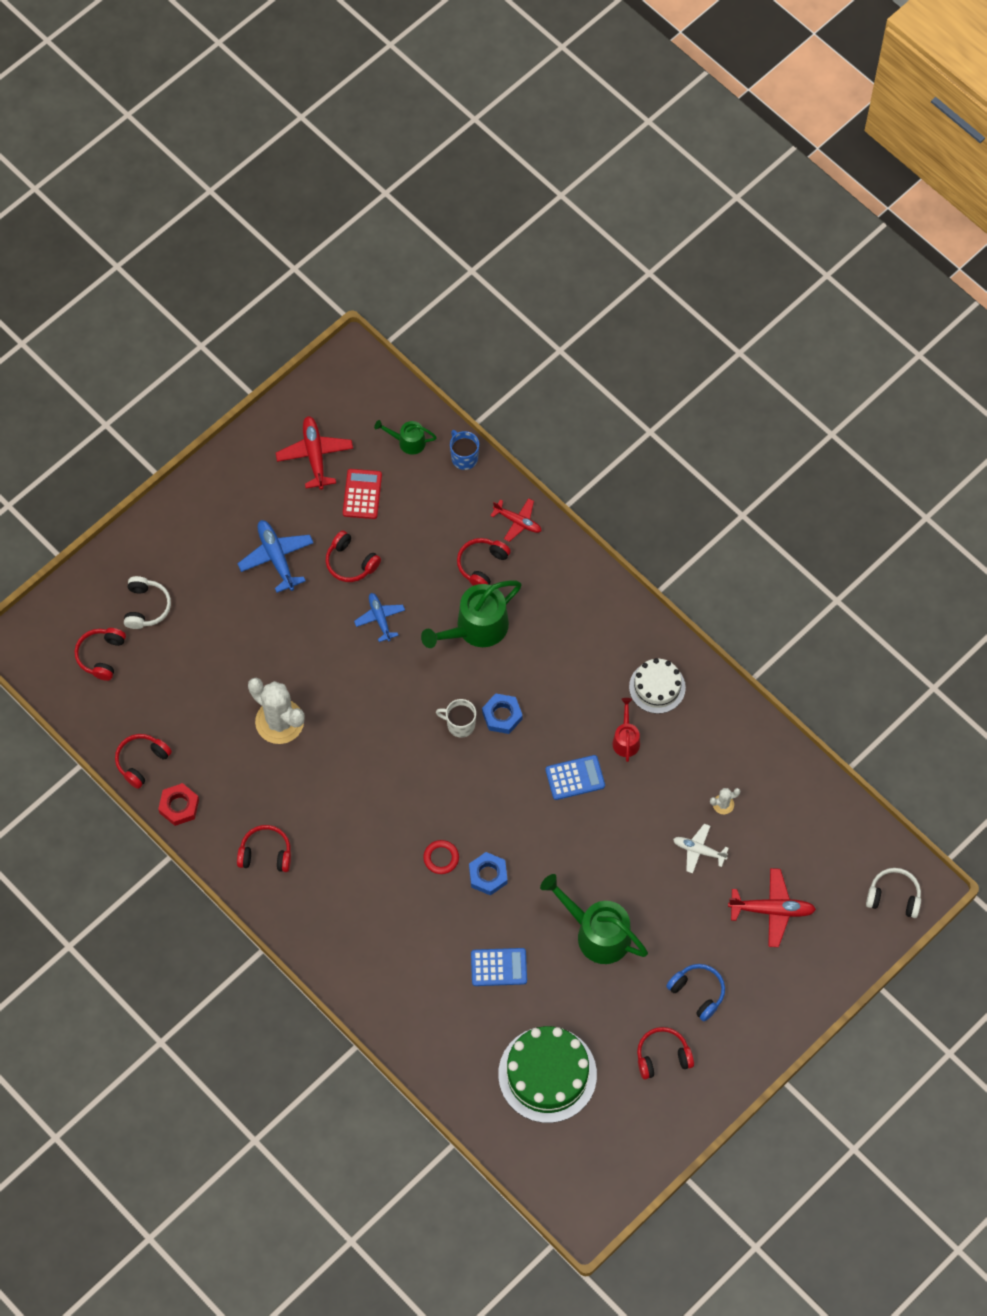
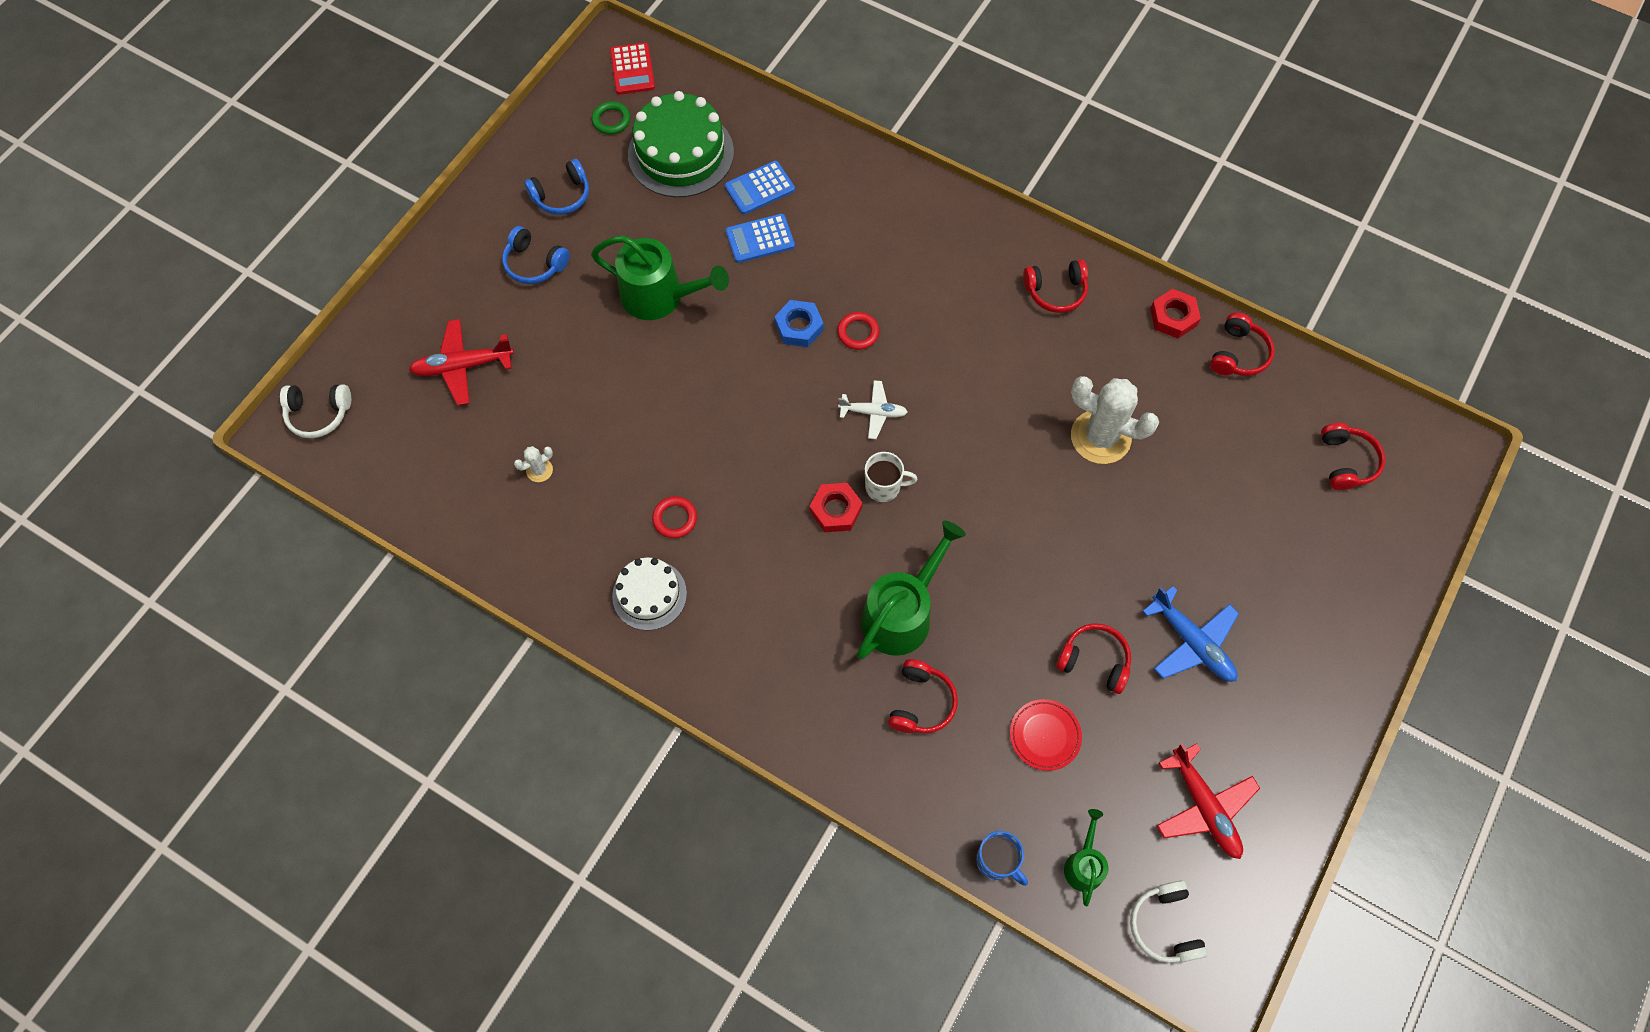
camera: 165 degrees right, 0 degrees up
white headphones [124,576,171,629] -> white headphones moved to [1130,881,1208,963]
red calculator [343,469,382,519] -> red calculator moved to [610,43,655,95]
blue plane [354,593,405,642] -> none
green watering can [374,420,437,455] -> green watering can turned 75 degrees counterclockwise [1064,809,1109,906]
blue nut [482,693,523,734] -> red nut [810,483,862,532]
red plane [490,498,542,542] -> none
blue calculator [545,755,605,800] -> blue calculator moved to [725,161,795,215]
red watering can [612,698,640,762] -> red ring [652,496,697,538]
red headphones [637,1027,694,1079] -> blue headphones [524,159,589,215]
white plane [673,824,729,873] -> white plane moved to [838,380,908,439]
none -> green ring [592,101,631,134]
none -> red plate [1010,699,1082,771]

